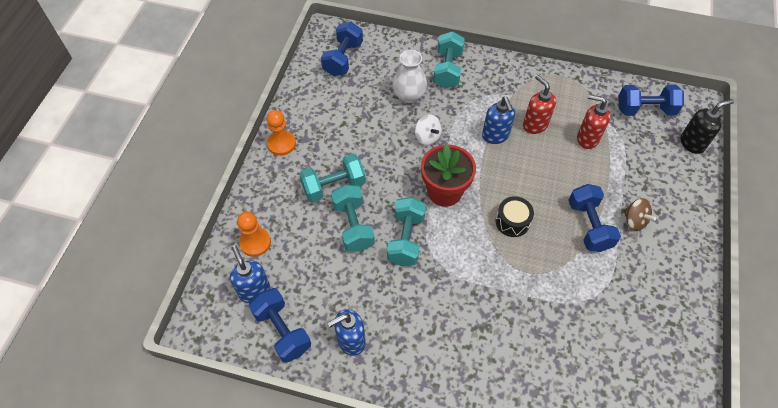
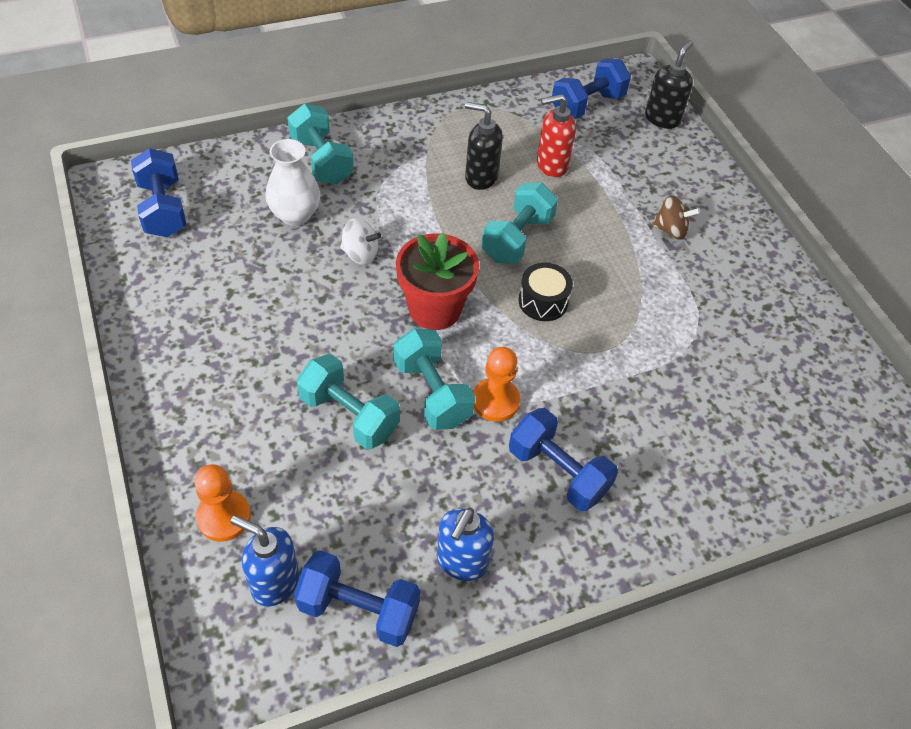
camera: 40 degrees left, 5 degrees down
orange pawn [267,110,296,156] -> orange pawn moved to [473,347,520,422]
turquoise dumbbell [299,154,366,203] -> turquoise dumbbell moved to [481,183,558,264]
blue soap dispenser [482,97,515,144] -> none
red soap dispenser [523,75,556,134] -> black soap dispenser [465,102,503,190]
blue dumbbell [568,184,621,252] -> blue dumbbell moved to [509,408,618,511]

